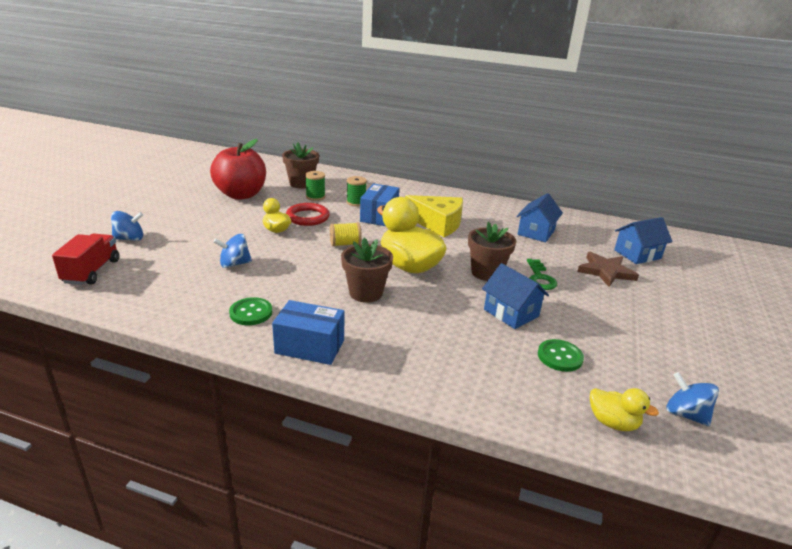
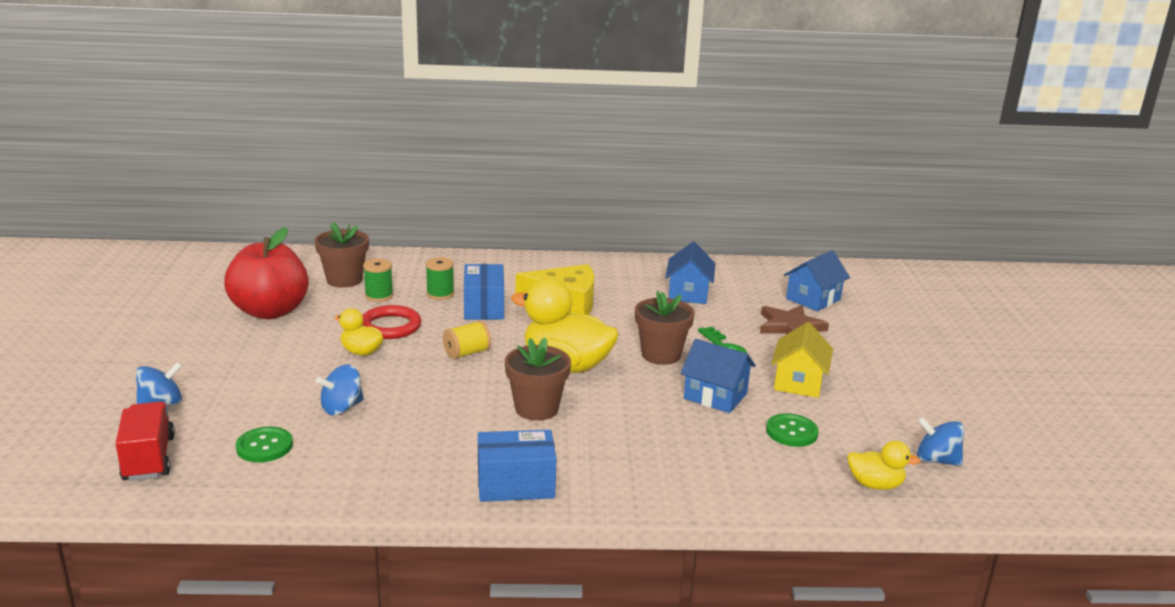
camera: 20 degrees left, 5 degrees down
green button [229,297,272,325] -> green button moved to [236,426,293,462]
none -> yellow house [771,322,833,398]

